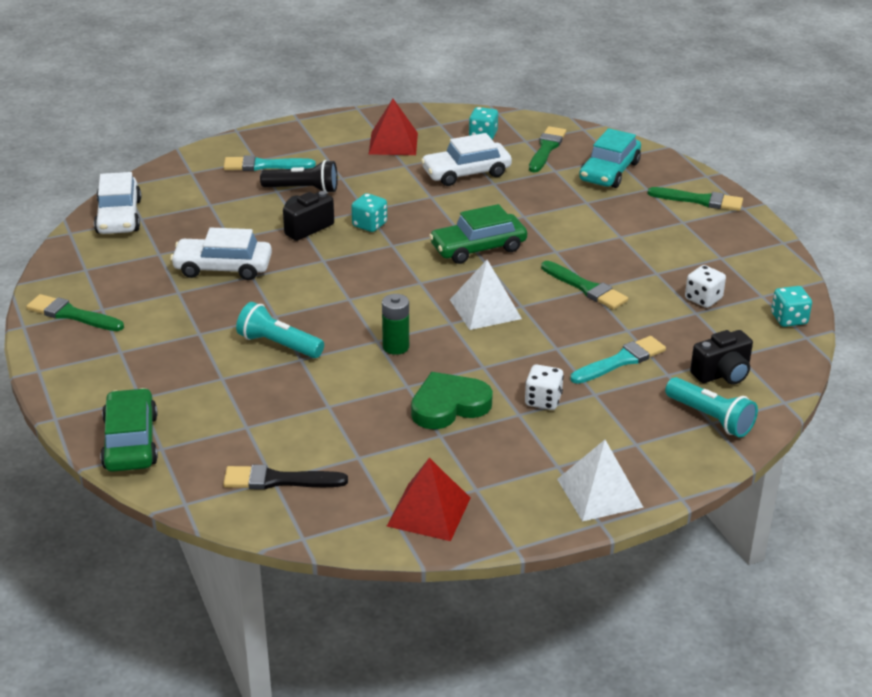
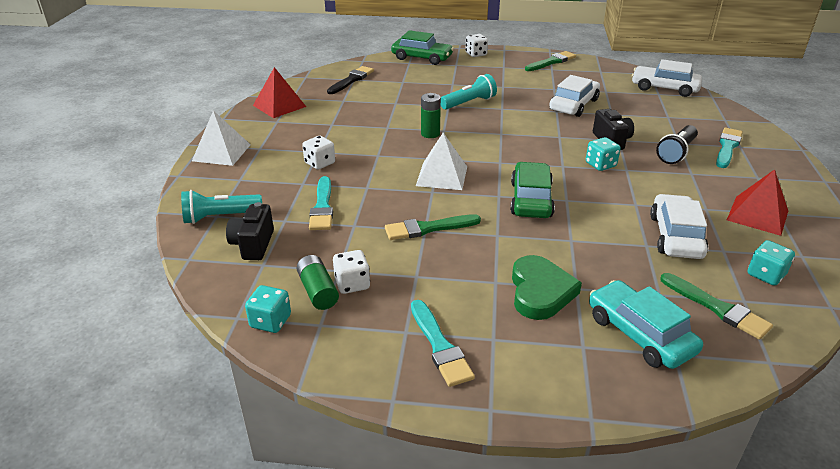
camera: 120 degrees right, 0 degrees up
green heart [411,372,493,429] -> green heart moved to [512,255,582,320]
green brush [647,187,743,211] -> none
none -> green battery [296,255,339,310]
none -> turquoise brush [411,300,475,387]
none -> white dice [465,34,488,57]

